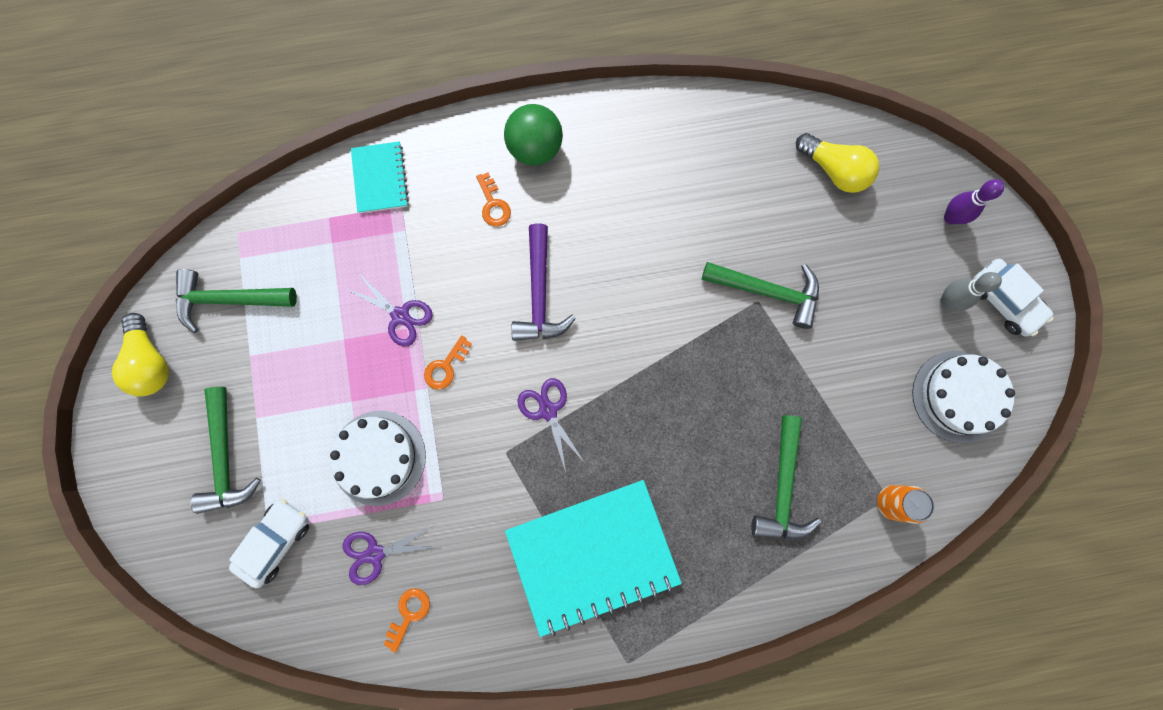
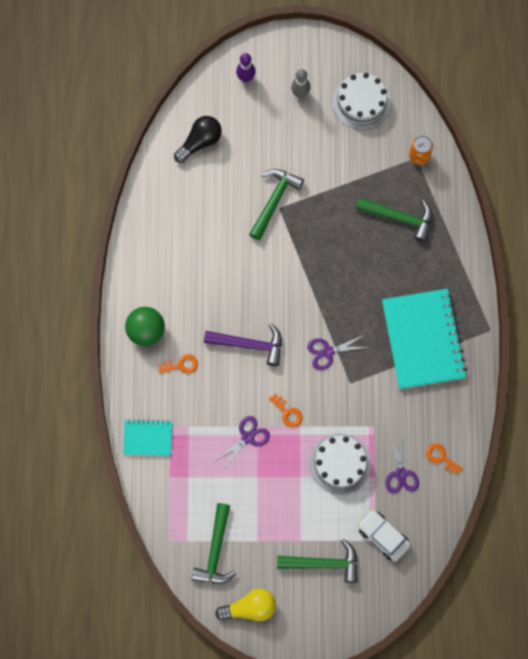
camera: 80 degrees left, 5 degrees down
yellow light bulb [796,133,879,193] -> black light bulb [174,116,222,163]
white car [973,259,1054,336] -> none

